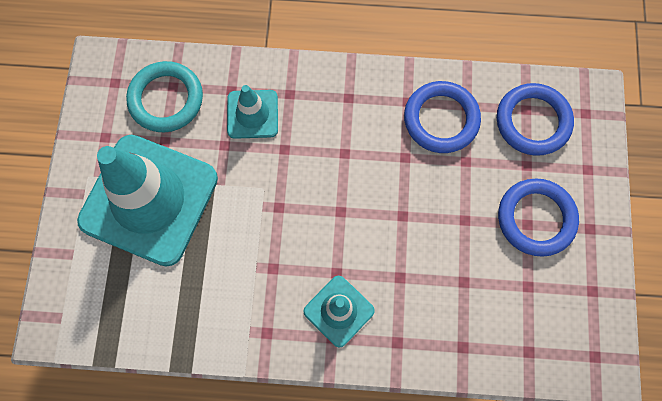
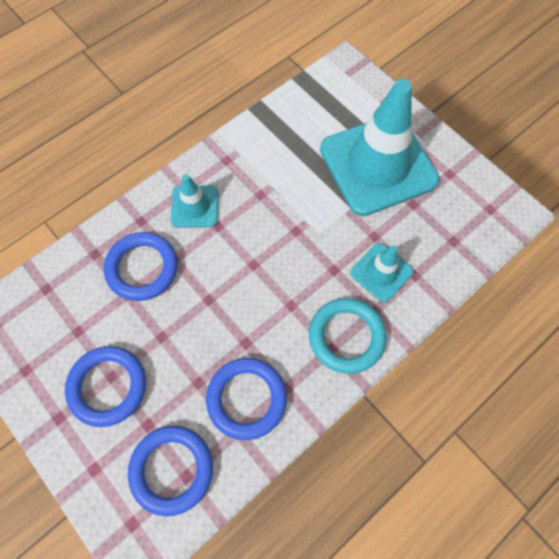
camera: 135 degrees right, 5 degrees down
turquoise ring [126,61,203,132] -> turquoise ring moved to [309,298,386,374]
none -> blue ring [104,232,178,301]

